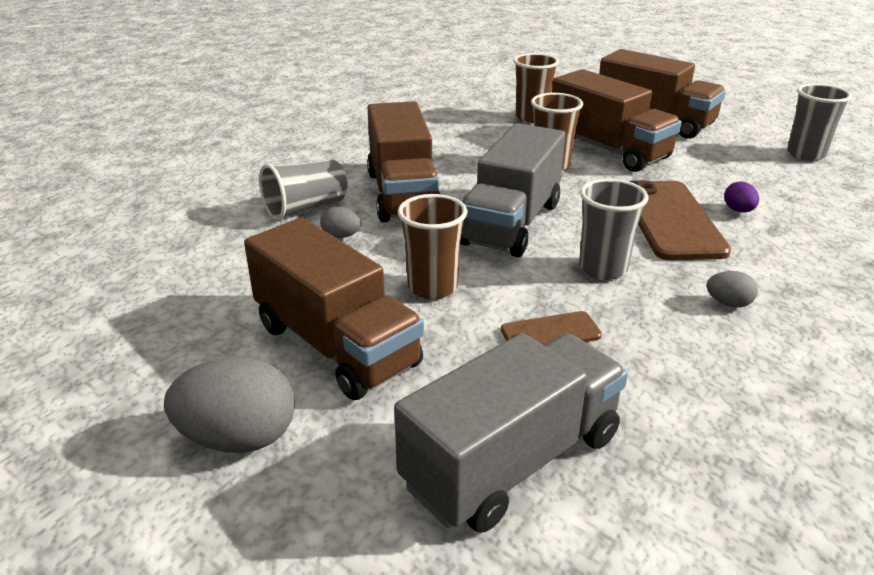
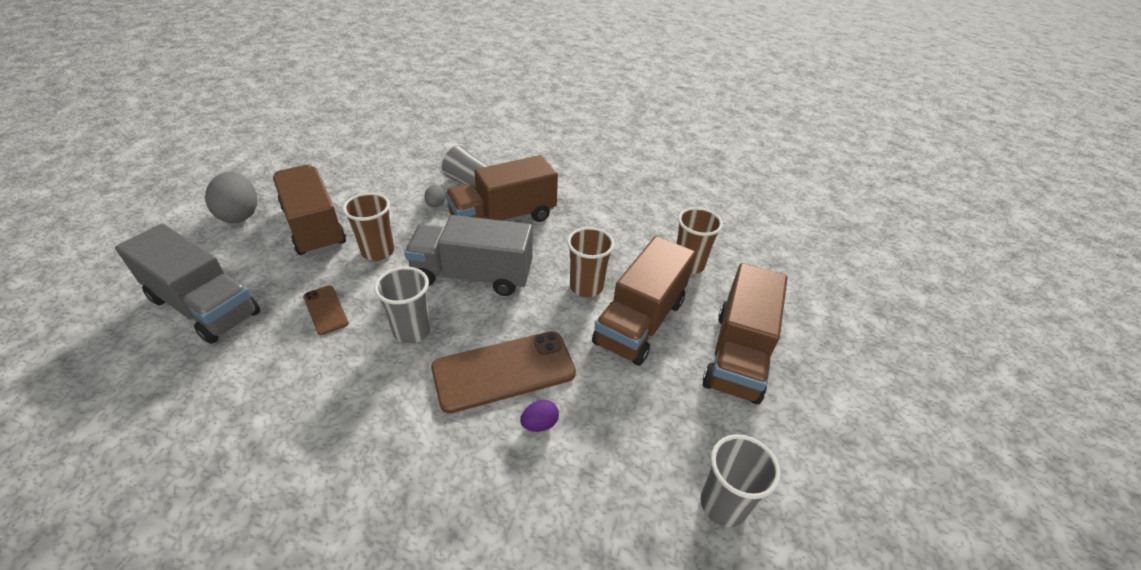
camera: 70 degrees right, 10 degrees up
brown truck [244,217,424,400] -> brown truck turned 120 degrees clockwise [273,165,346,256]
grey egg [707,271,758,308] -> none

